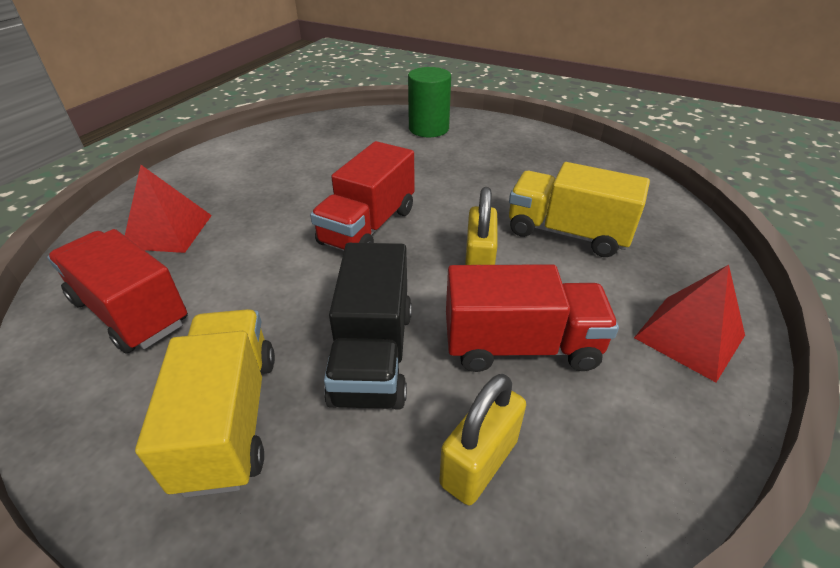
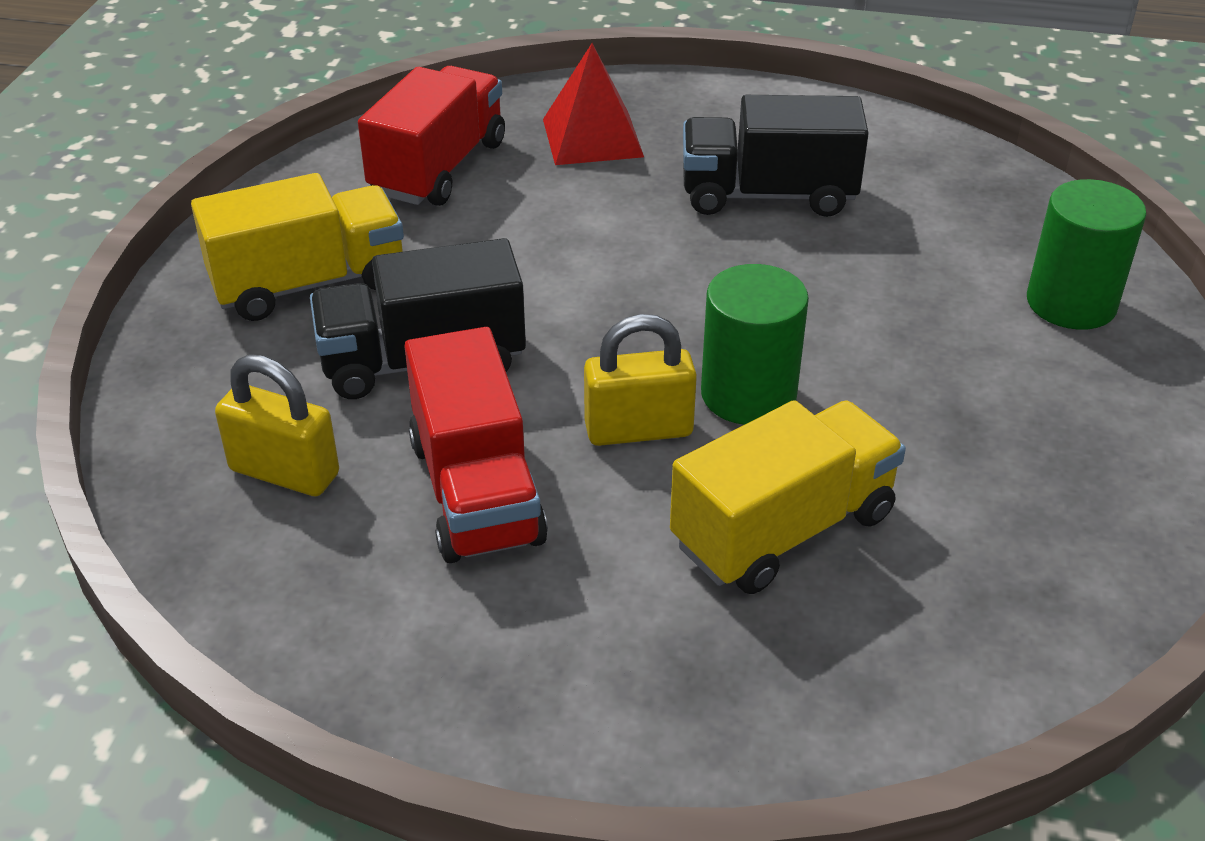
camera: 75 degrees right, 0 degrees up
red truck [310,141,415,251] -> none
yellow truck [509,162,650,257] -> yellow truck turned 45 degrees clockwise [670,400,906,594]
red pyramid [634,265,745,383] -> none
none -> black truck [683,95,869,217]
none -> green cylinder [701,264,809,425]

